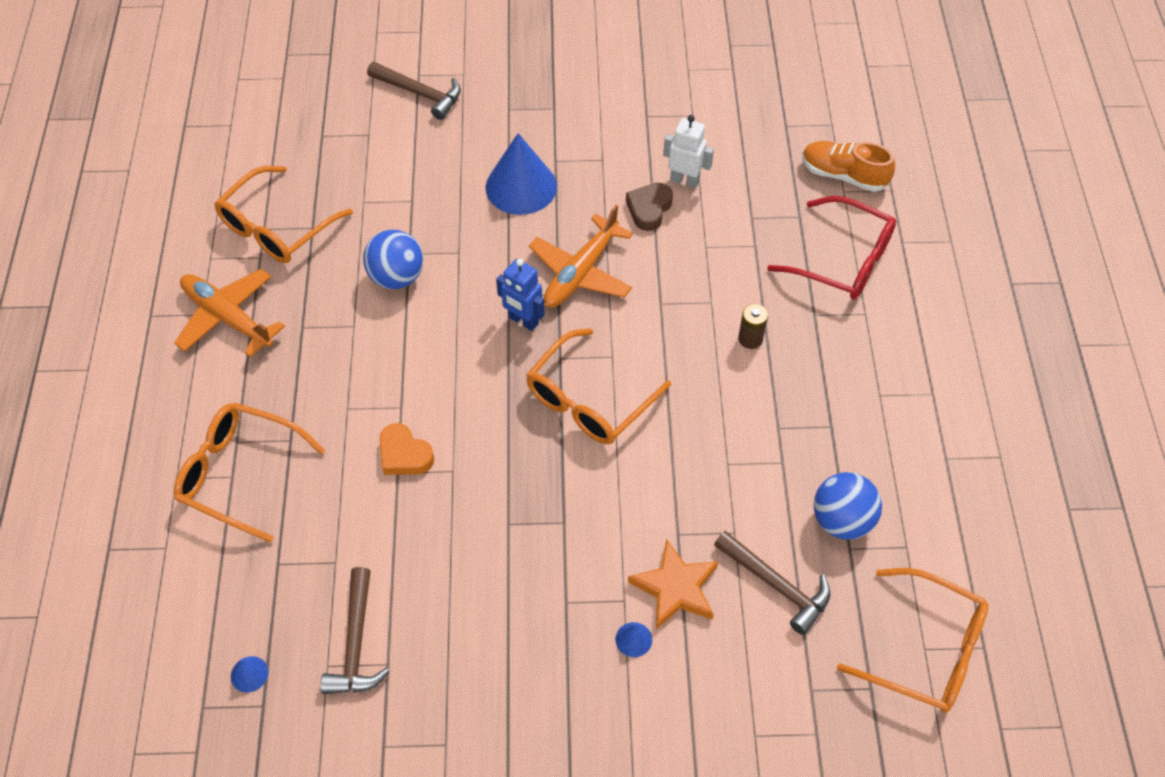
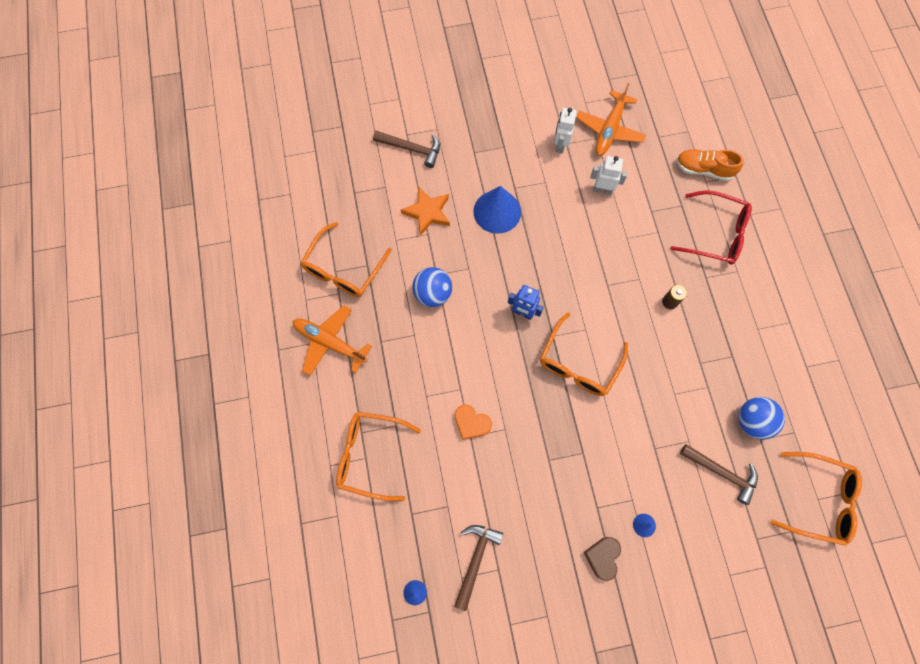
camera: 10 degrees left, 15 degrees up
brown hammer [321,567,390,694] -> brown hammer turned 150 degrees counterclockwise [454,525,503,611]
orange plane [529,205,633,307] -> orange plane moved to [576,83,646,156]
brown heart [626,183,673,231] -> brown heart moved to [584,537,621,581]
orange star [628,539,718,629] -> orange star moved to [401,187,450,236]
none -> white robot [554,108,577,153]

